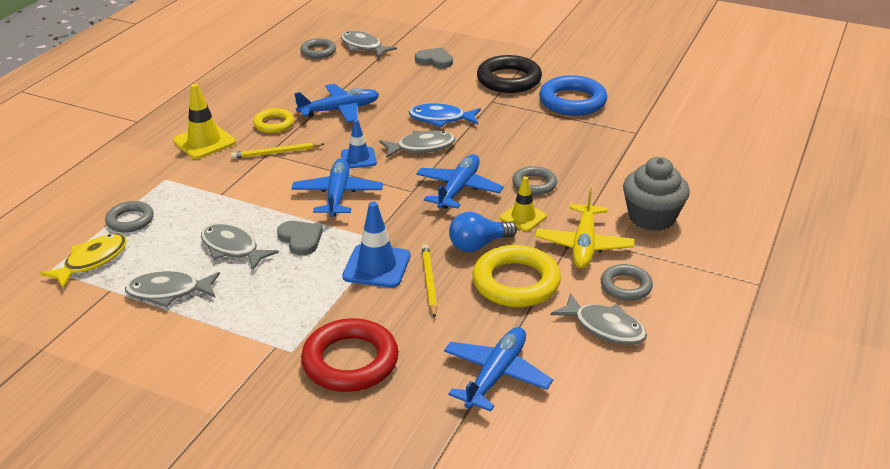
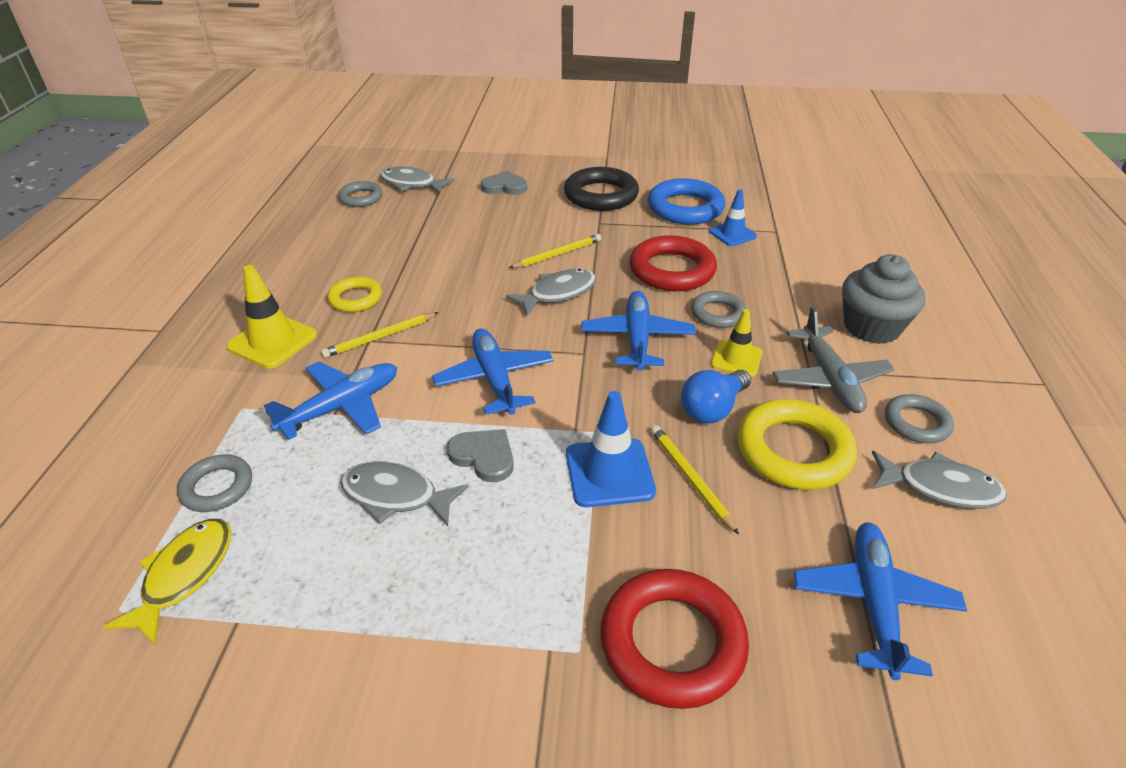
camera: 20 degrees left, 5 degrees up
grey fish [125,271,220,307] -> none
blue plane [294,84,379,123] -> blue plane moved to [263,362,397,440]
blue traffic cone [341,120,377,168] -> blue traffic cone moved to [709,189,757,246]
blue fish [409,103,481,127] -> yellow pencil [509,234,601,268]
yellow plane [535,187,635,269] -> grey plane [773,306,894,413]
none -> red ring [629,235,717,291]

